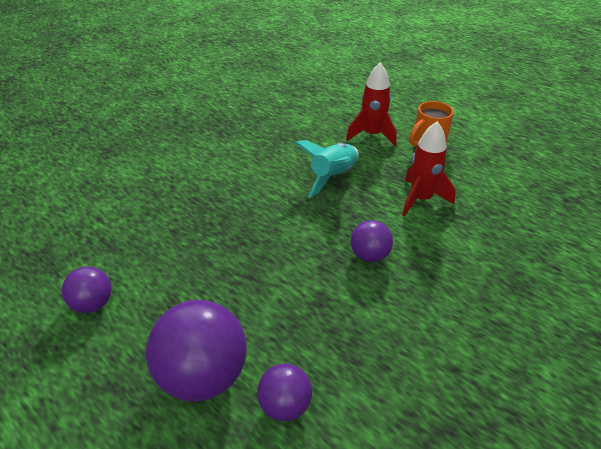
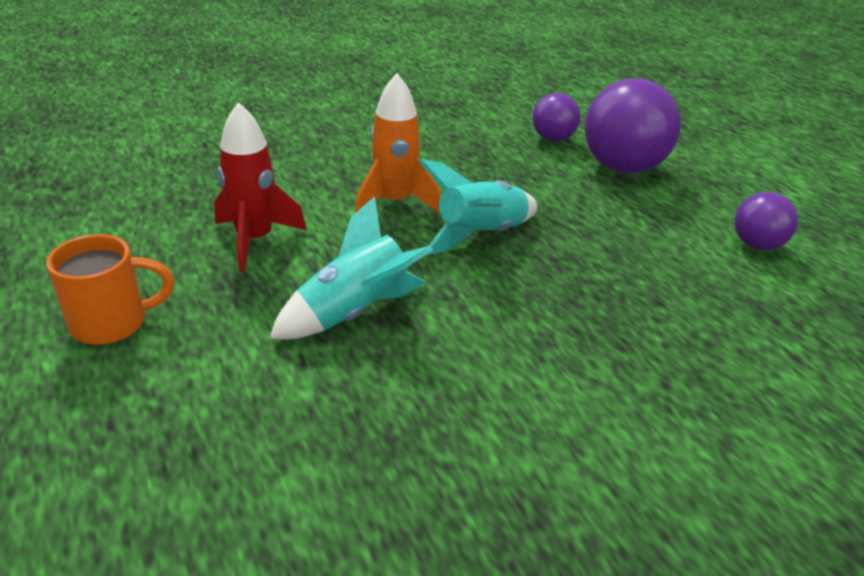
camera: 160 degrees left, 5 degrees down
red rocket [346,63,397,146] -> none
purple ball [351,220,393,262] -> orange rocket [355,73,440,213]
none -> turquoise rocket [418,159,537,256]

